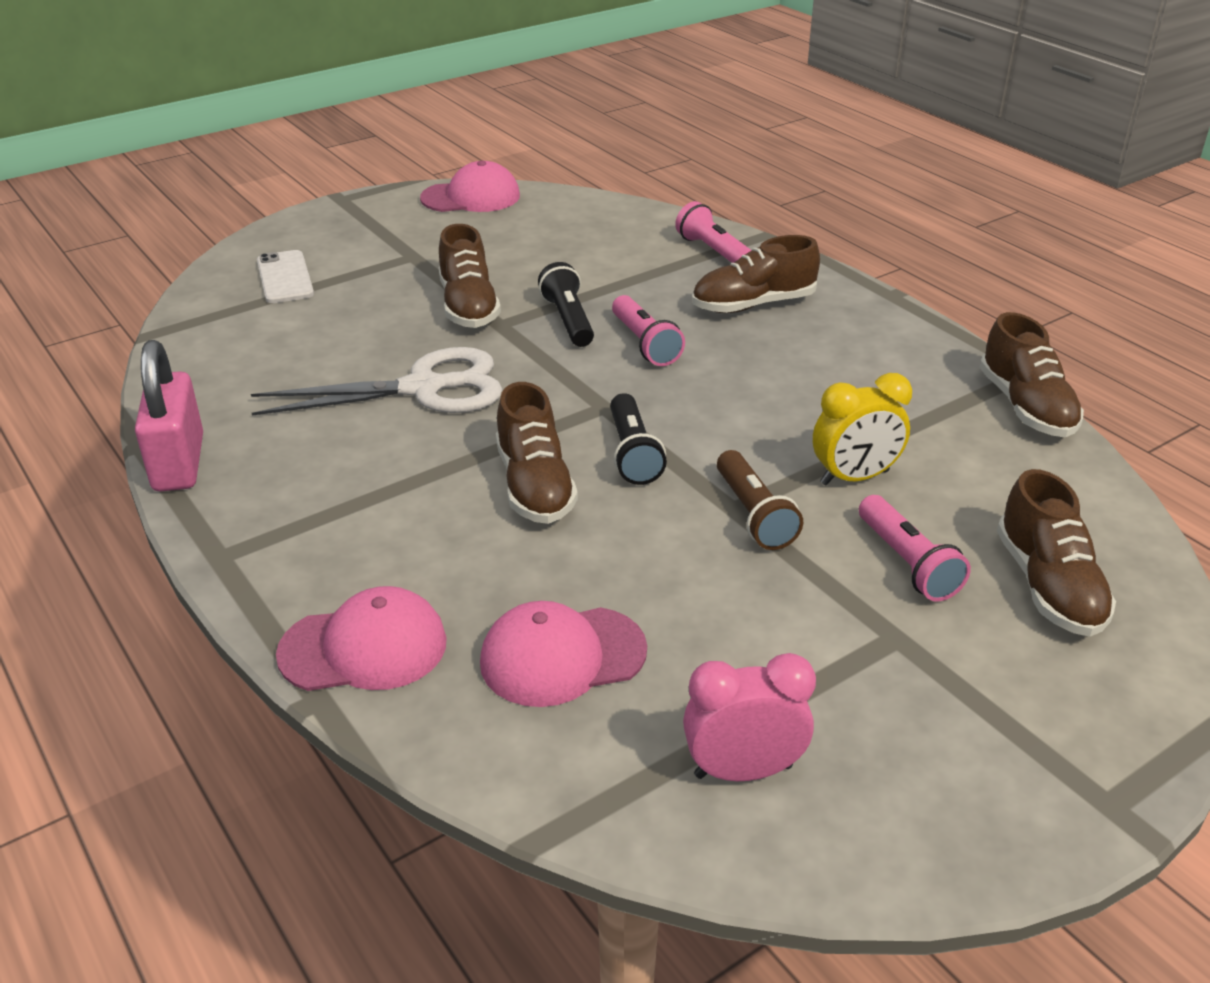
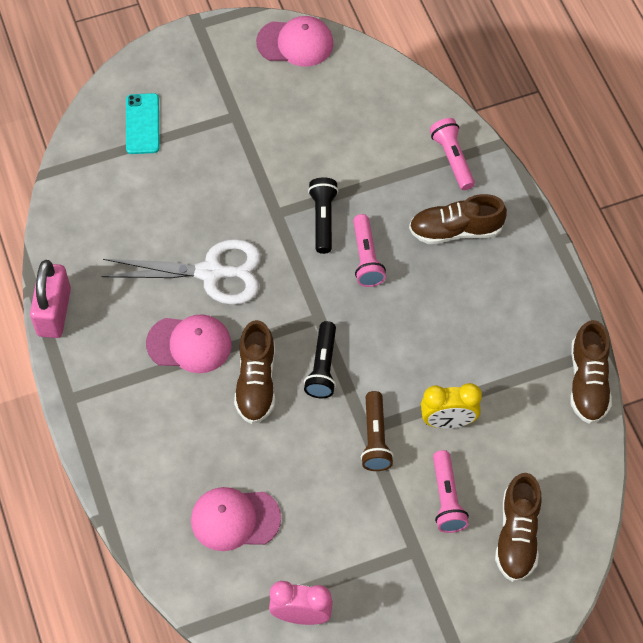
camera: 15 degrees right, 25 degrees up
white phone [257,250,314,303] -> turquoise phone [126,93,159,154]
pink cap [276,586,447,691] -> pink cap moved to [146,314,232,373]
brown shoe [439,224,501,328] -> none

